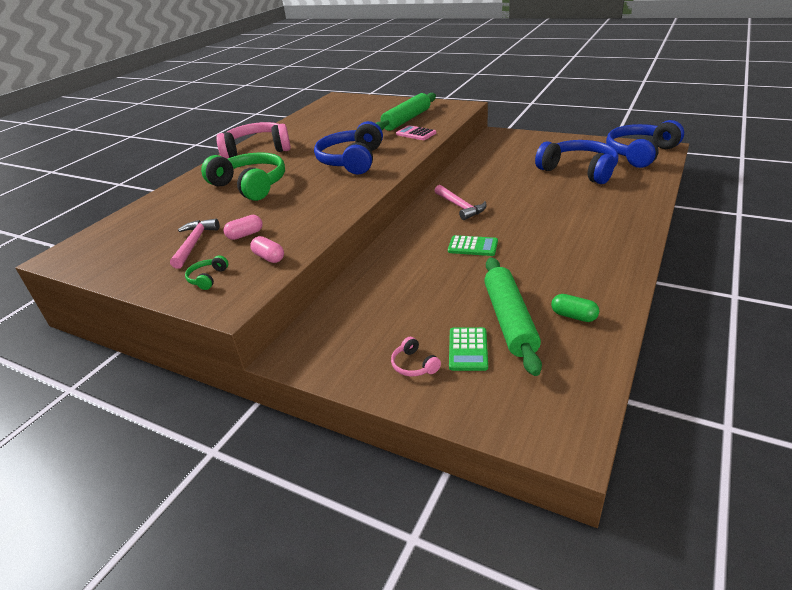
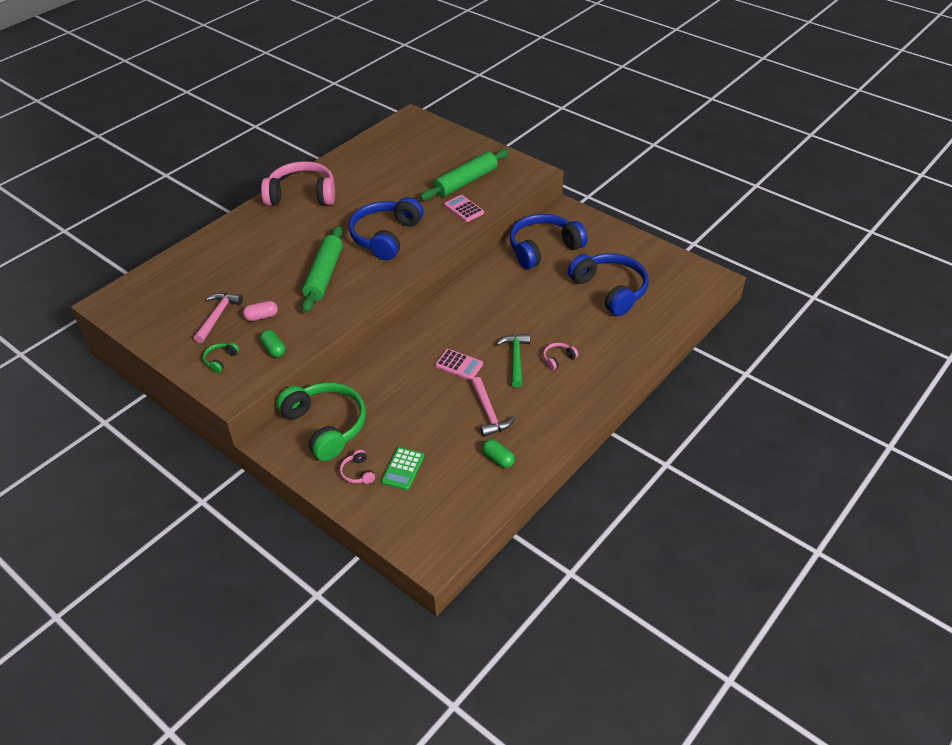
camera: 10 degrees right, 10 degrees up
green headphones [201,152,285,201] -> green headphones moved to [276,382,366,461]
pink capsule [250,236,284,263] -> green capsule [260,330,285,358]
pink hammer [435,185,486,220] -> pink hammer moved to [471,377,515,437]
green calculator [448,235,498,256] -> pink calculator [435,349,483,380]
green rolling pin [484,257,542,376] -> green rolling pin moved to [302,226,343,313]
blue headphones [606,120,684,168] -> blue headphones moved to [510,214,588,269]
none -> green hammer [496,334,530,388]
none -> pink headphones [543,343,578,370]

